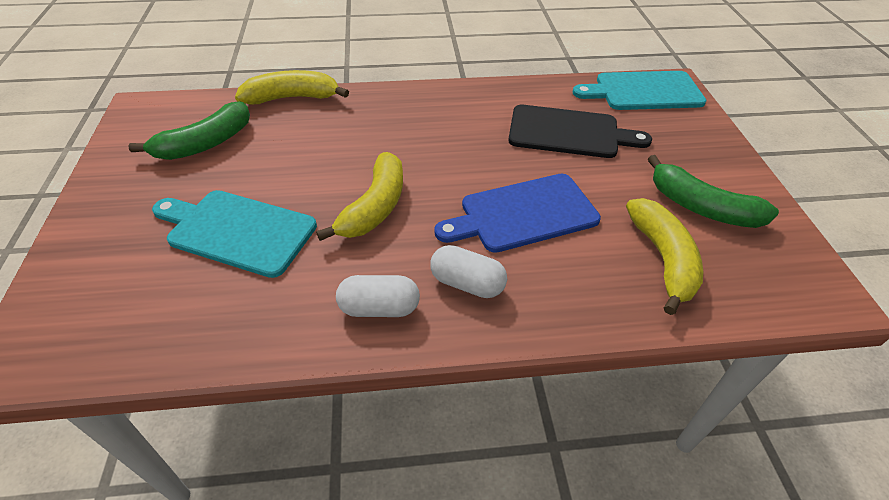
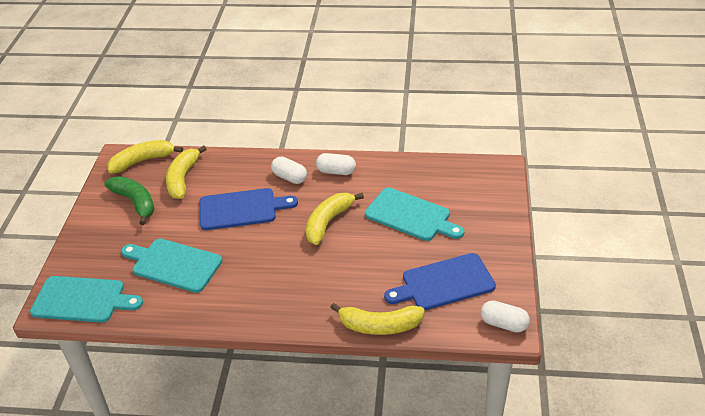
camera: 165 degrees left, 5 degrees down
green banana [129,101,250,160] -> blue cutting board [384,253,496,310]
black cutting board [508,105,652,158] -> turquoise cutting board [121,239,223,293]
none -> yellow banana [107,140,183,173]
none -> white capsule [481,301,530,332]

